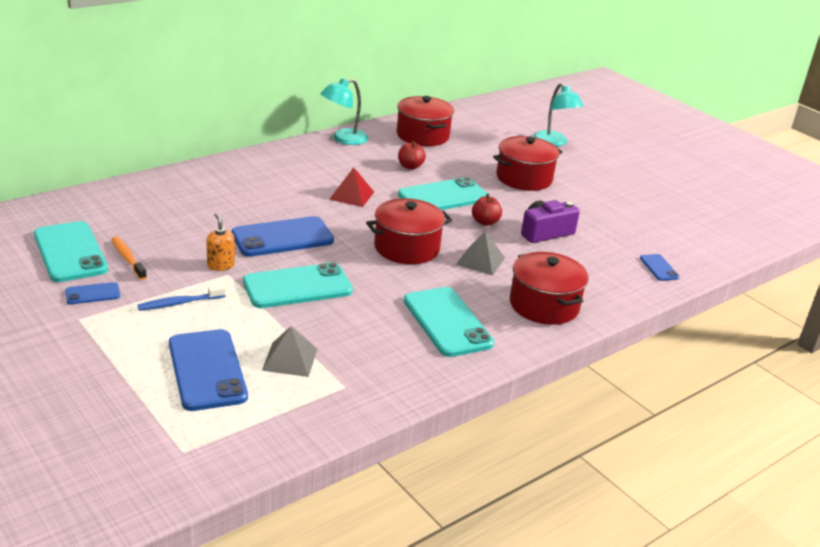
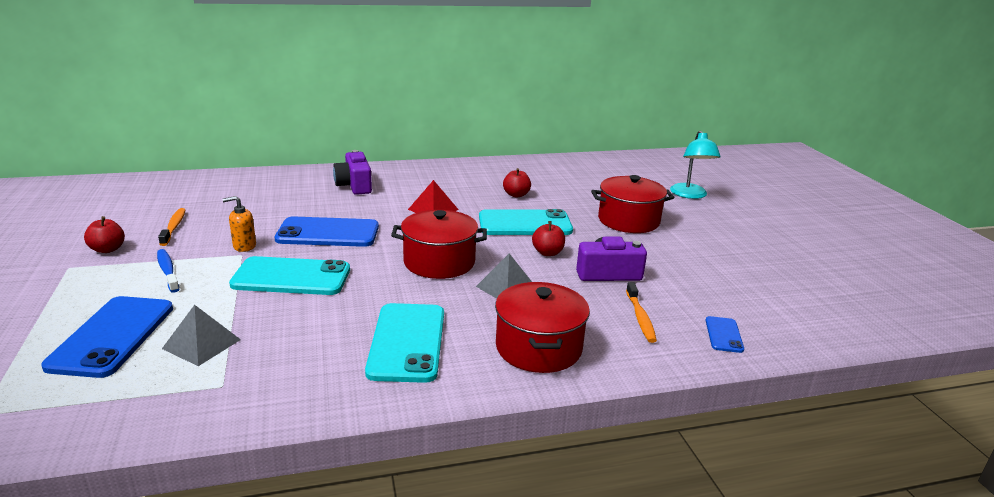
camera: 25 degrees right, 5 degrees down
turquoise phone [34,221,108,282] -> none
blue phone [65,282,120,304] -> red apple [84,216,125,253]
blue toothbrush [137,285,226,311] -> blue toothbrush turned 60 degrees clockwise [157,249,179,293]
orange soap dispenser [206,213,235,271] -> orange soap dispenser turned 105 degrees counterclockwise [222,196,256,252]
turquoise lamp [320,78,369,145] -> none
red pot [397,96,454,146] -> none
none -> purple camera [333,150,372,195]
none -> orange toothbrush [626,282,657,343]

